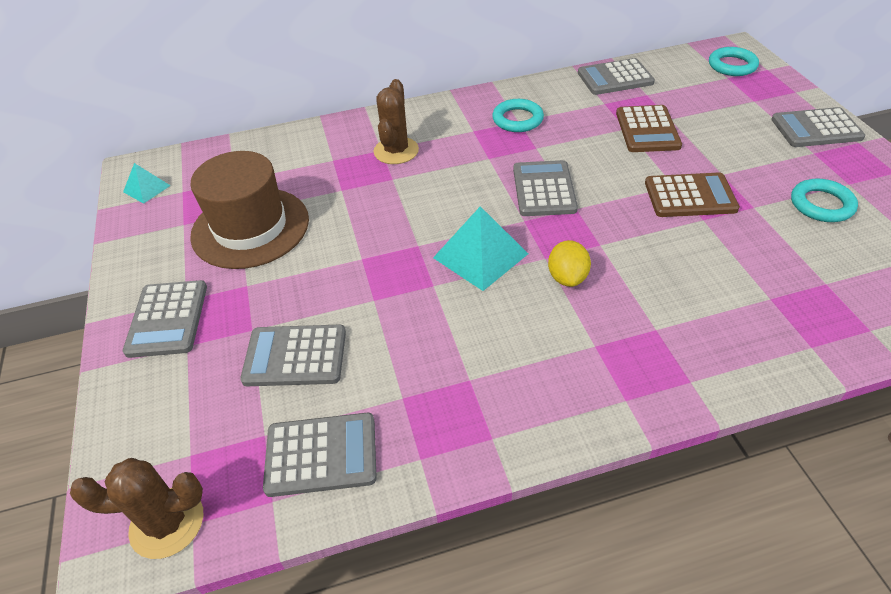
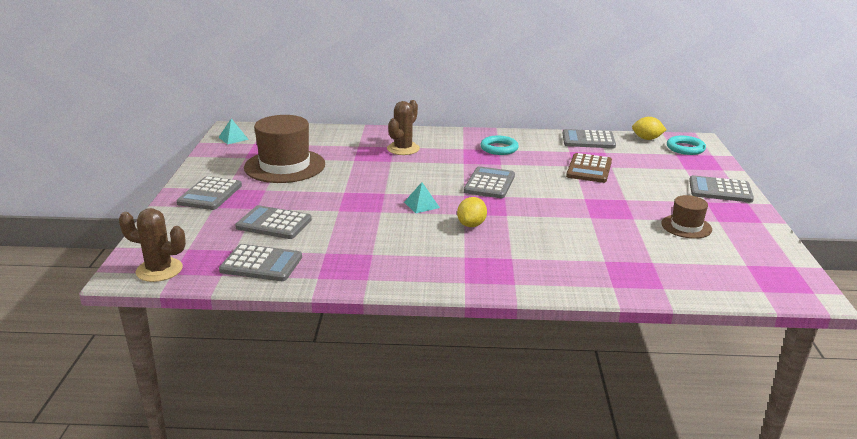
camera: 15 degrees right, 20 degrees down
turquoise pyramid [433,206,528,291] -> turquoise pyramid [404,182,440,213], size x0.56
brown calculator [645,172,740,217] -> none
turquoise ring [791,179,858,222] -> brown hat [661,195,712,239]
none -> yellow lemon [632,117,666,140]

